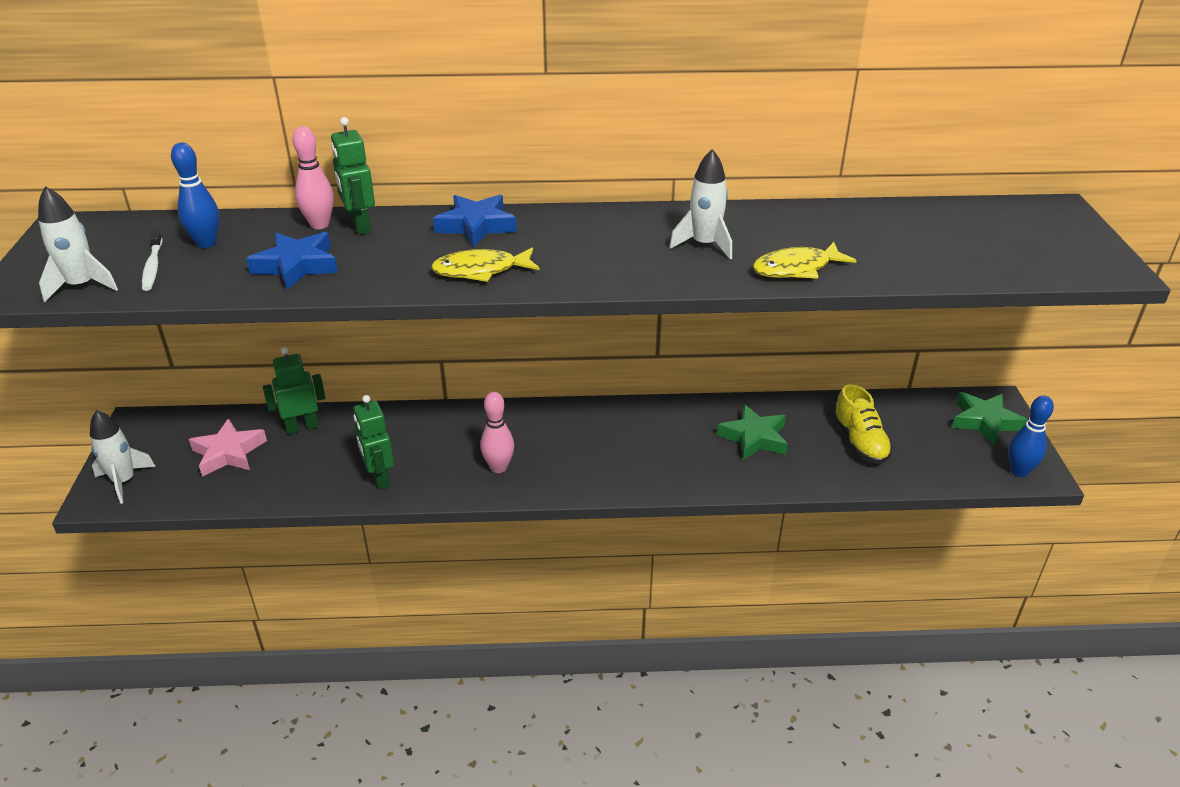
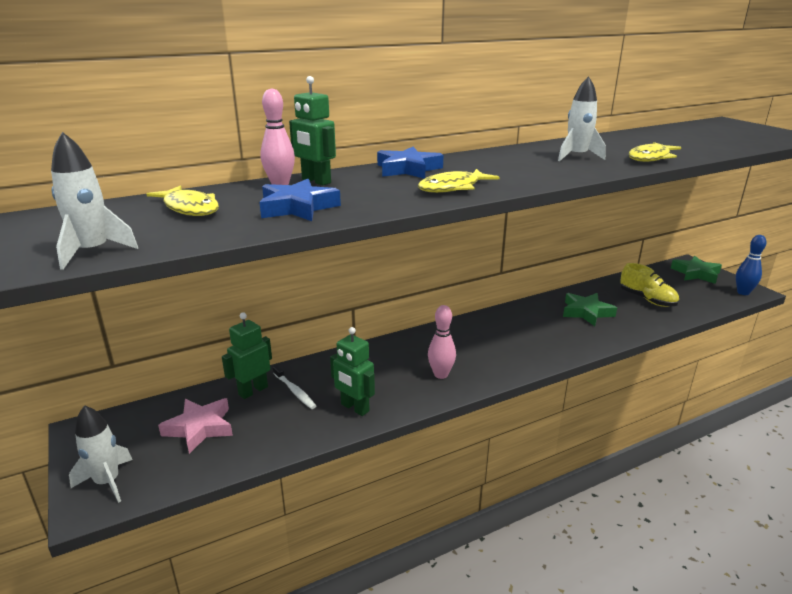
camera: 25 degrees left, 10 degrees down
white toothbrush [142,230,162,291] -> white toothbrush moved to [273,365,316,409]
blue bowling pin [171,143,219,248] -> yellow fish [147,186,219,216]

